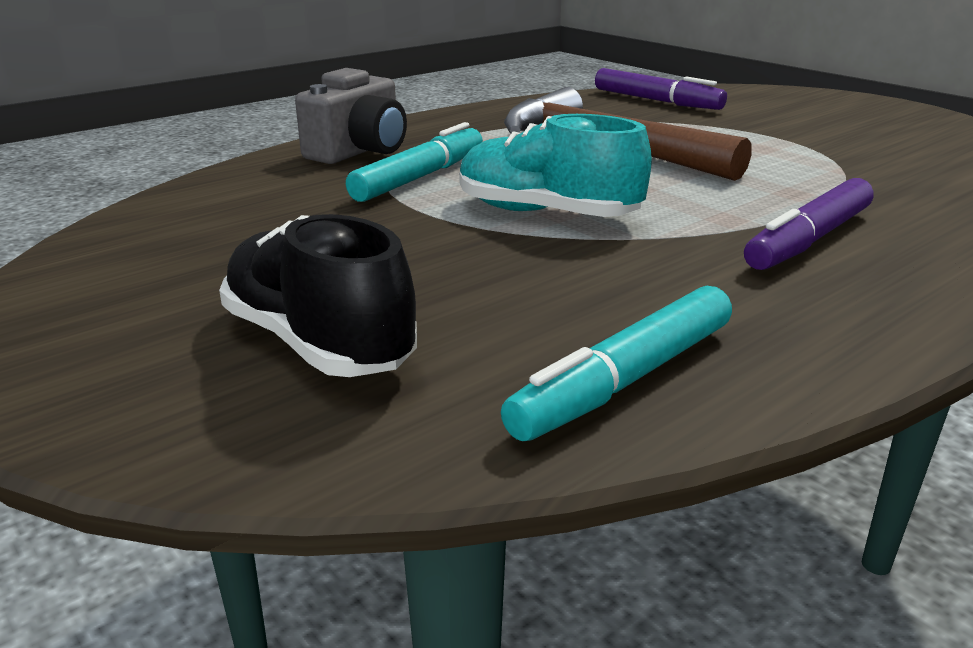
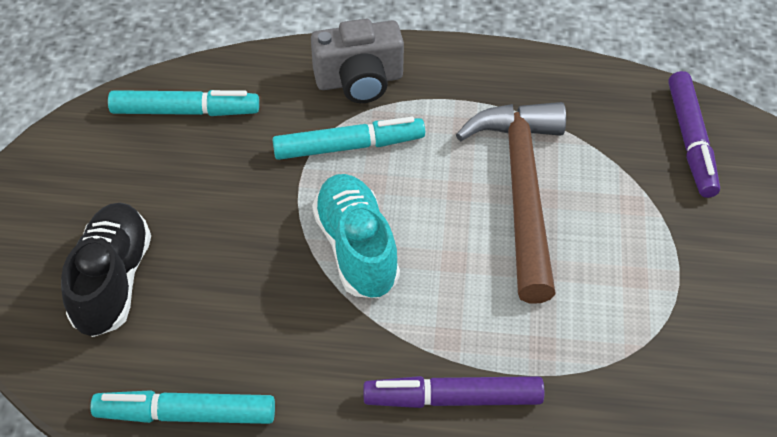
camera: 45 degrees right, 25 degrees up
none -> turquoise marker [108,90,259,116]

